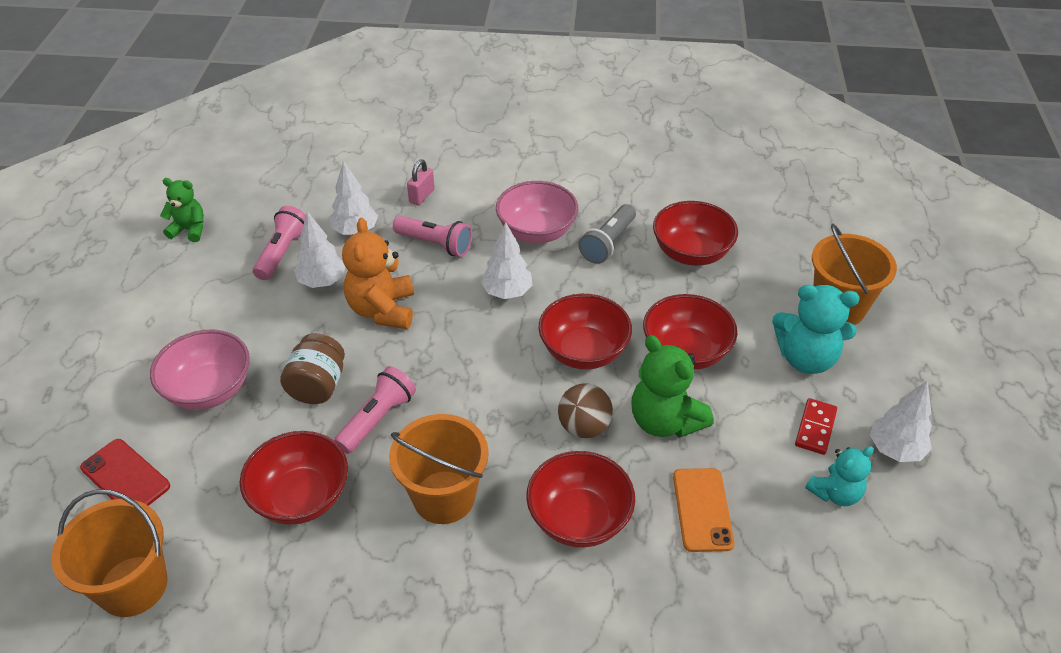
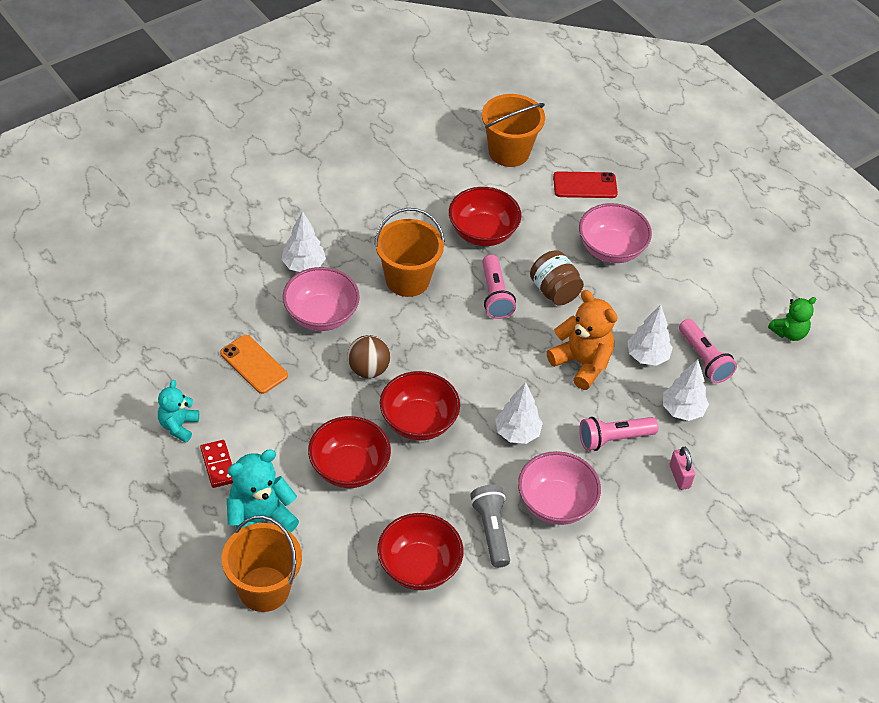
camera: 135 degrees right, 5 degrees up
red bowl [526,451,635,547] -> pink bowl [283,267,360,331]
green teddy bear [632,335,714,437] -> none
white tree [870,380,932,462] -> white tree moved to [281,211,326,272]

